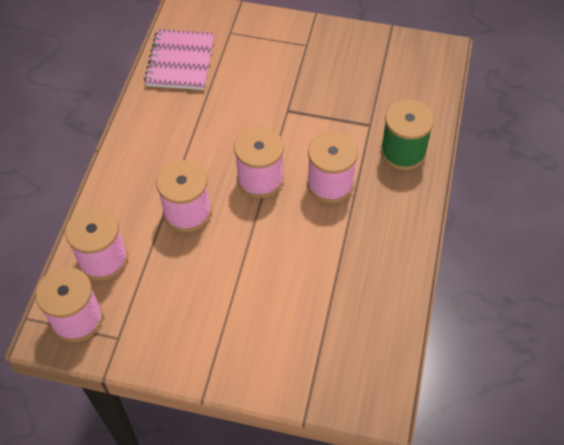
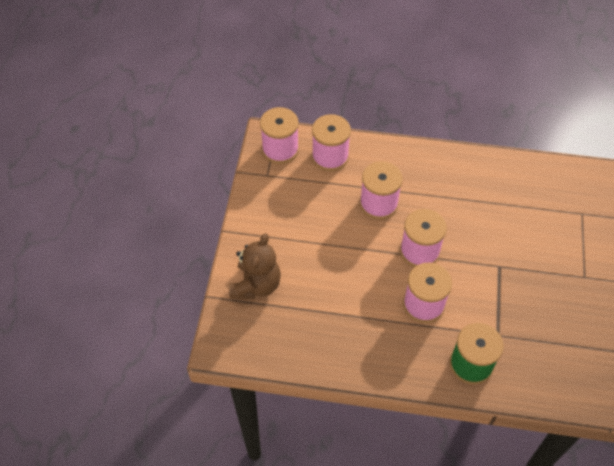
camera: 85 degrees right, 0 degrees up
pink notebook [144,29,214,90] -> none
none -> brown teddy bear [229,233,281,299]

